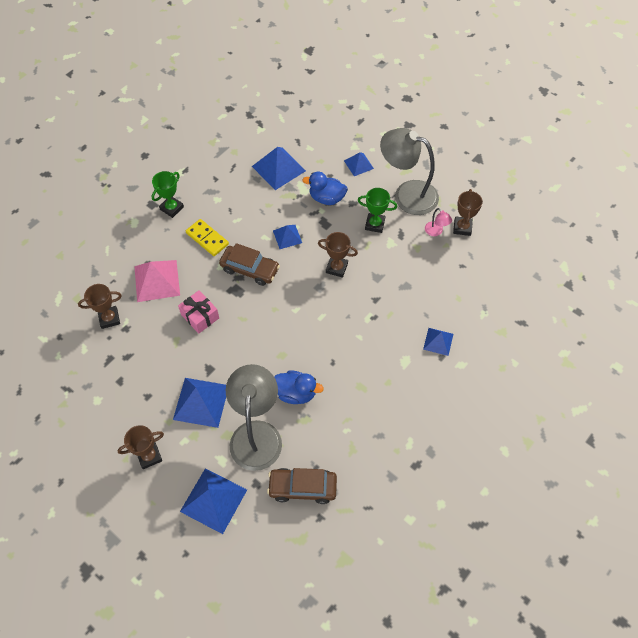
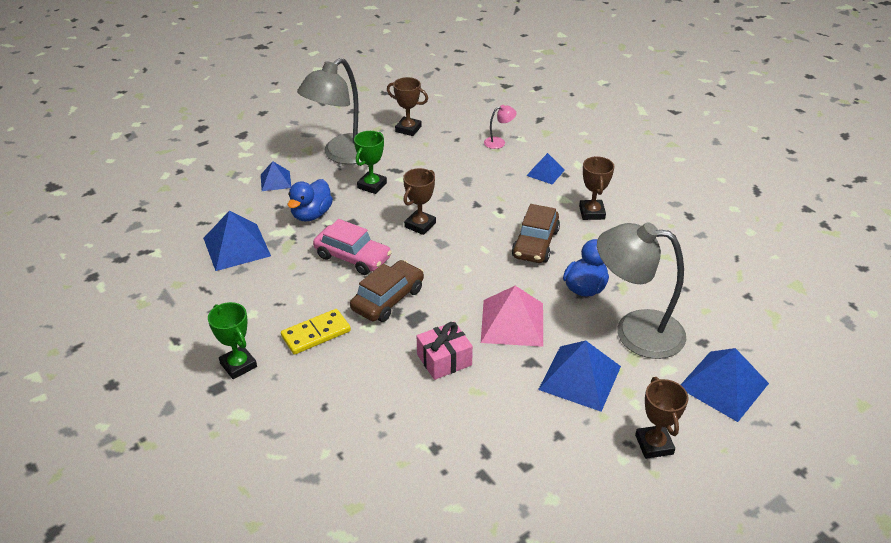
camera: 75 degrees left, 20 degrees down
brown trophy [78,284,122,329] -> brown trophy moved to [579,156,614,220]
pink pyramid [134,260,180,302] -> pink pyramid moved to [481,286,543,347]
brown car [267,468,337,504] -> brown car moved to [512,204,560,263]
blue pyramid [273,225,302,249] -> pink car [313,219,392,275]
pink lamp [425,208,452,236] -> pink lamp moved to [484,105,517,149]

